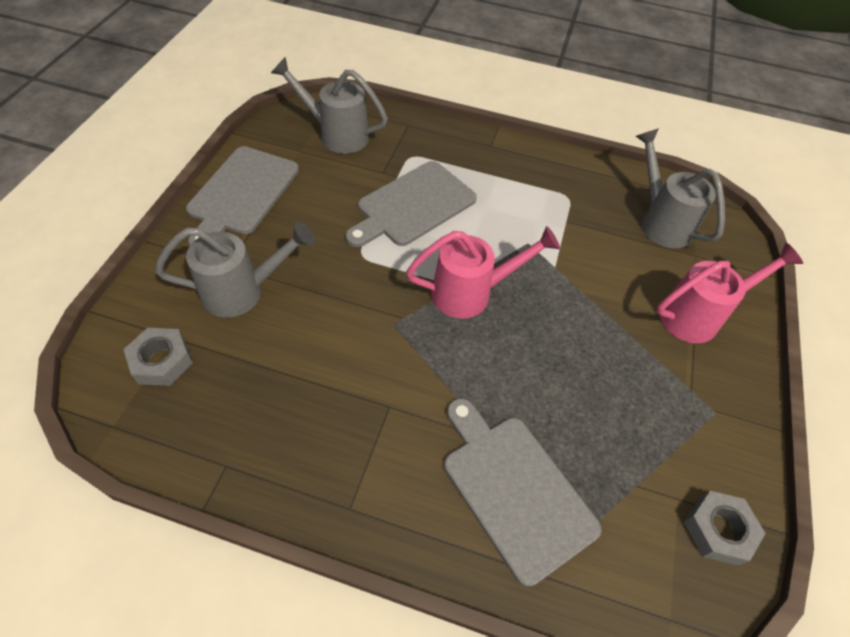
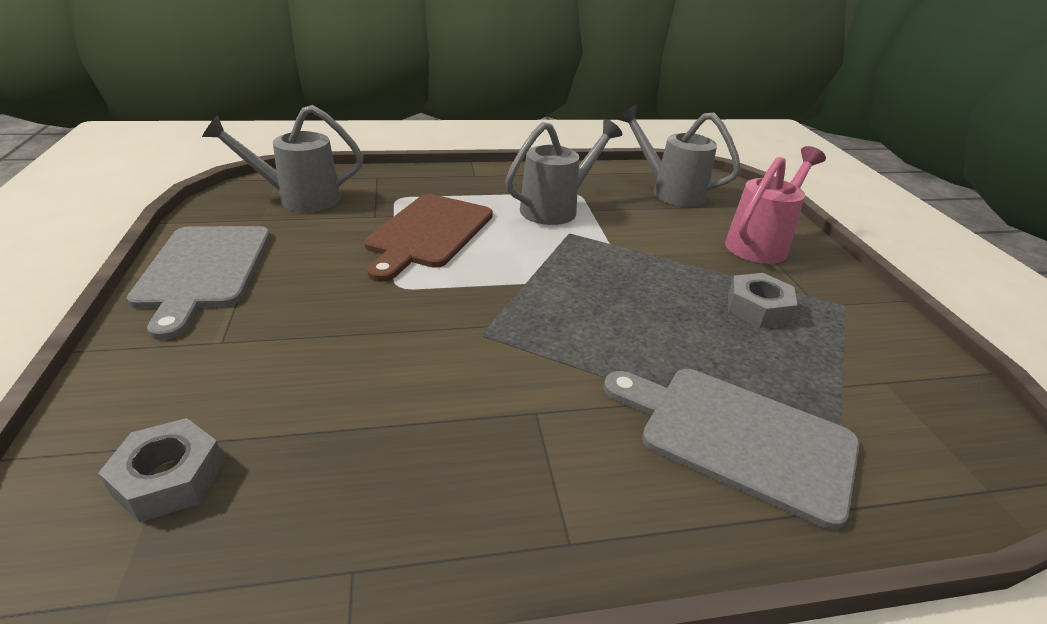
camera: 25 degrees left, 20 degrees down
grey watering can [155,222,315,318] -> grey watering can moved to [505,119,622,225]
grey cutting board [345,161,477,247] -> brown cutting board [364,194,493,282]
pink watering can [406,226,560,319] -> none
grey nut [684,491,766,566] -> grey nut moved to [728,273,797,328]

